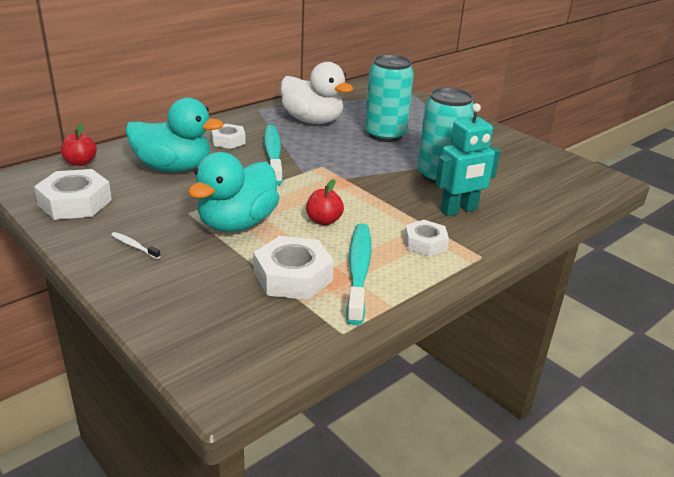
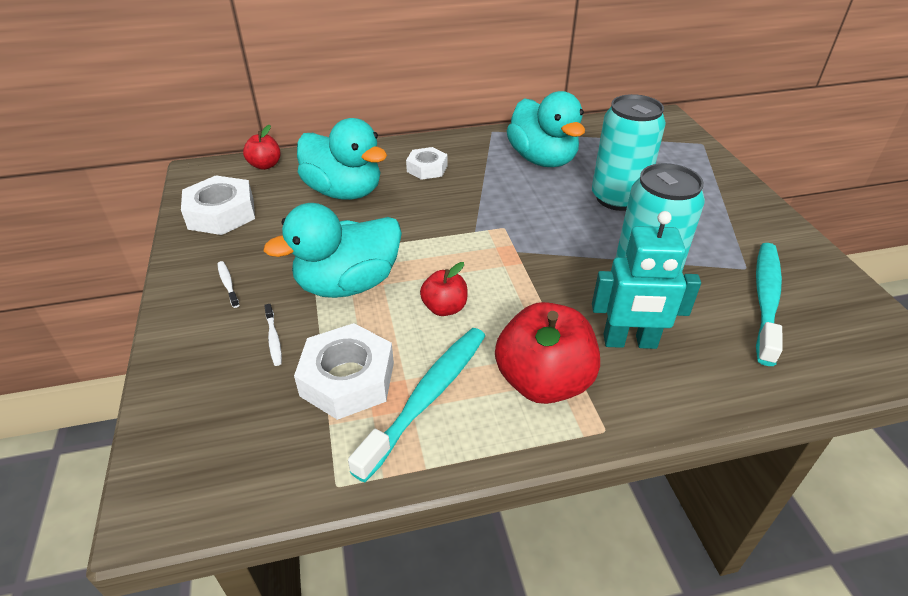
camera: 30 degrees right, 10 degrees up
turquoise toothbrush [264,125,283,185] -> turquoise toothbrush moved to [756,243,783,366]
white duck [281,62,353,124] -> turquoise duck [507,91,585,167]
white nut [404,220,449,256] -> red apple [495,302,600,404]
none -> white toothbrush [264,304,282,366]

